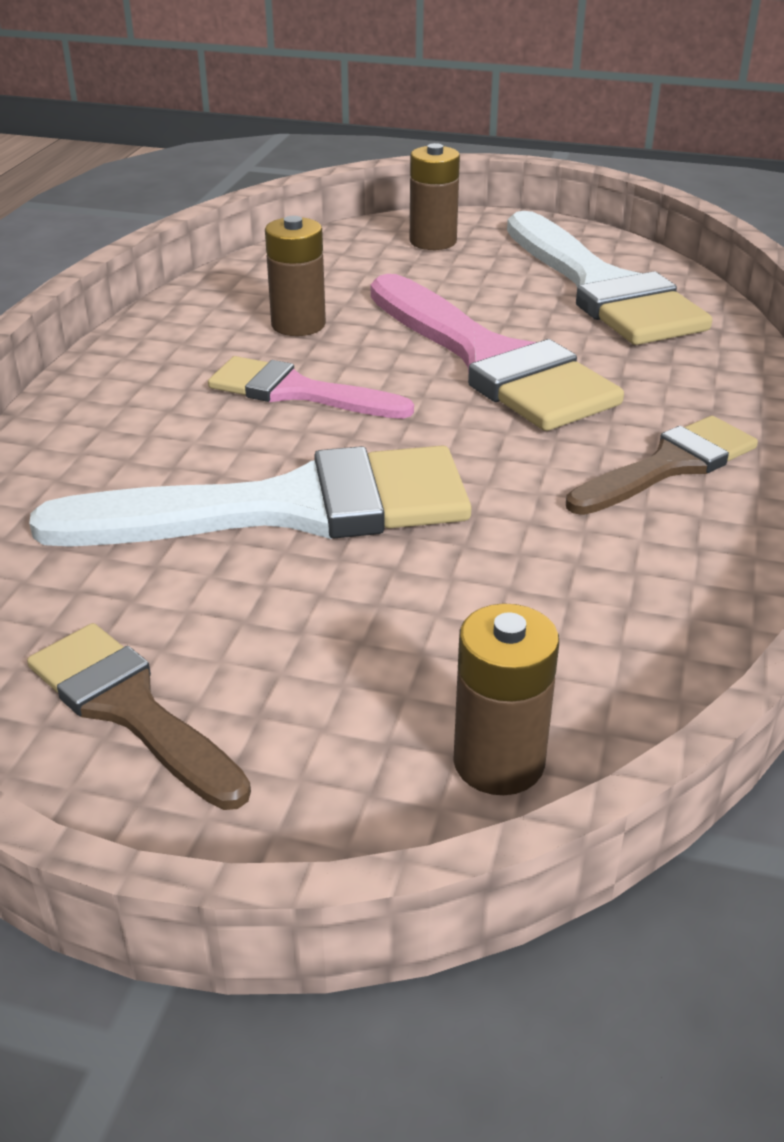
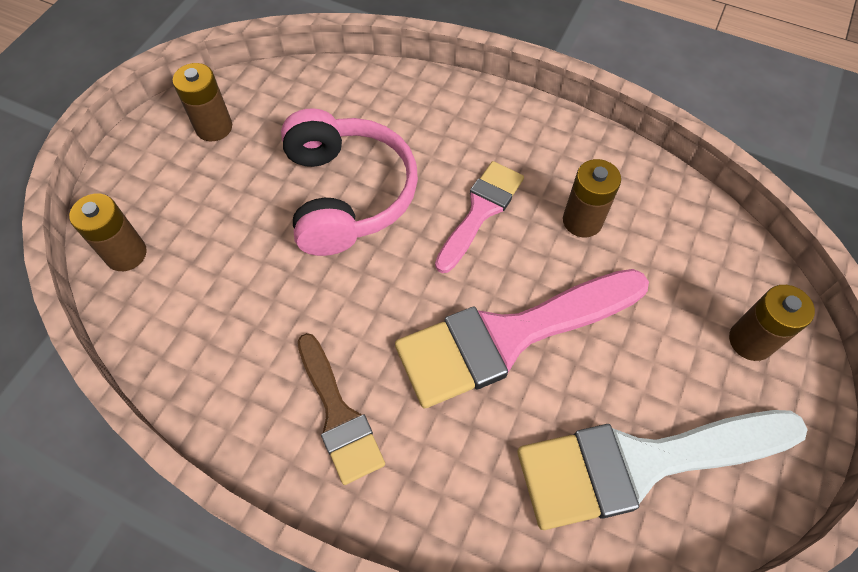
camera: 100 degrees right, 25 degrees up
brown brush [27,623,251,810] -> brown battery [173,63,232,141]
white brush [29,446,472,547] -> pink headphones [281,108,418,256]

